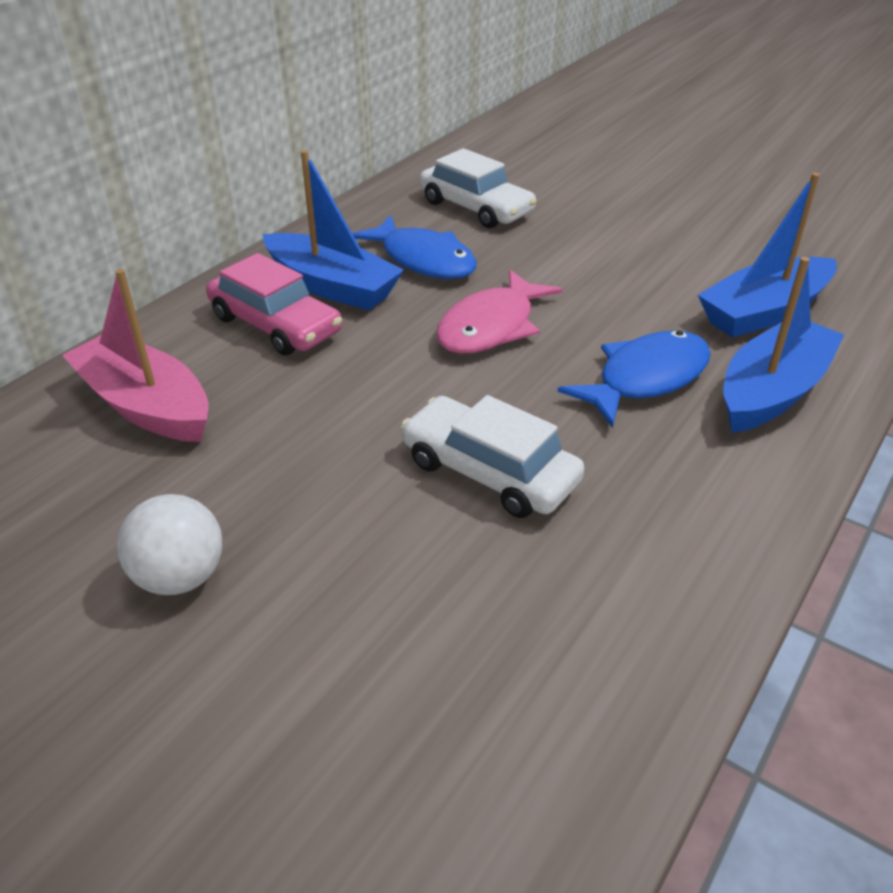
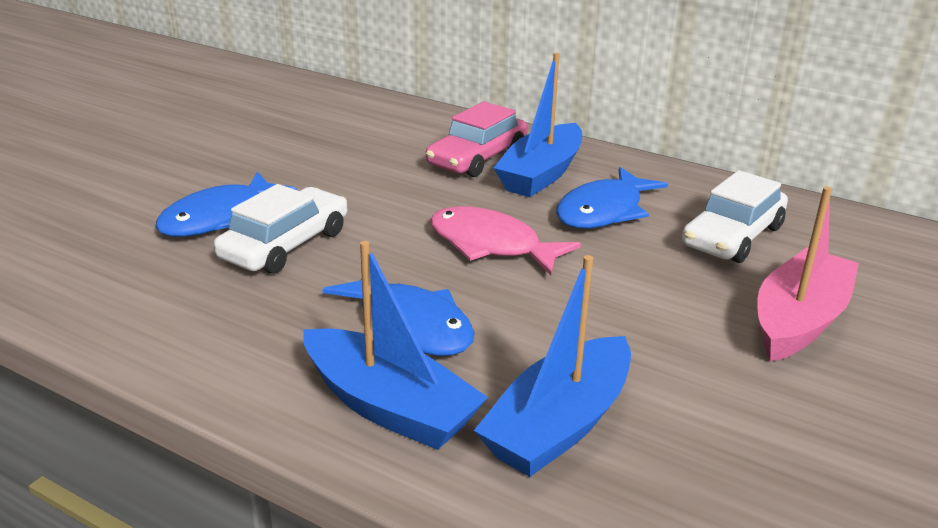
camera: 85 degrees right, 10 degrees down
pink boat [62,269,209,442] -> pink boat moved to [757,187,859,361]
white ball [117,494,222,595] -> none
blue boat [698,173,837,338] -> blue boat turned 105 degrees counterclockwise [474,255,631,477]
none -> blue fish [155,172,297,237]

